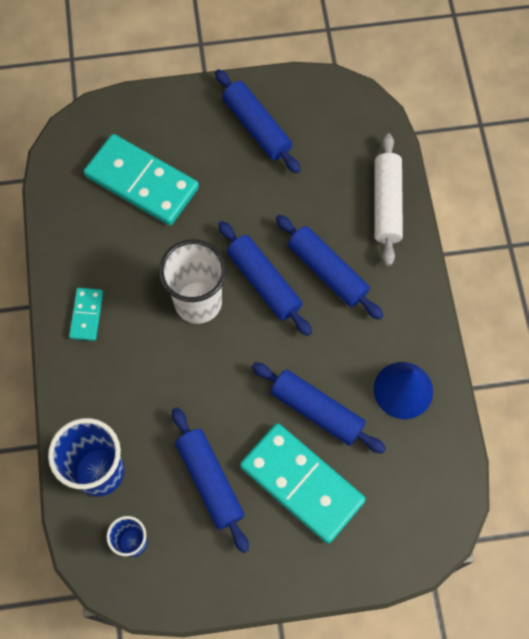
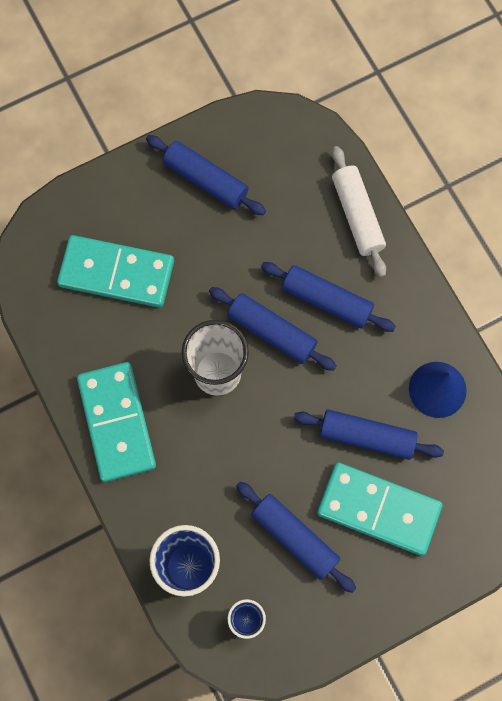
camera: 20 degrees left, 5 degrees up
turquoise domino [69,288,103,341] -> turquoise domino [77,362,156,482], size x2.07

